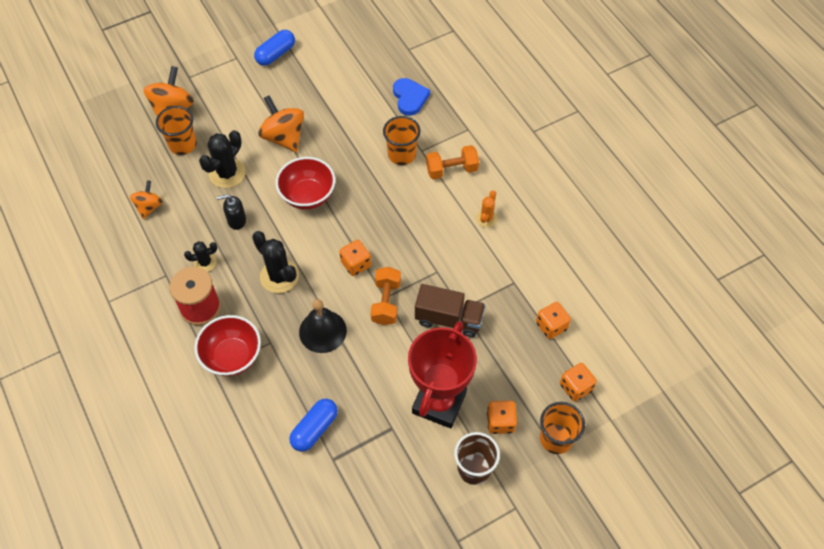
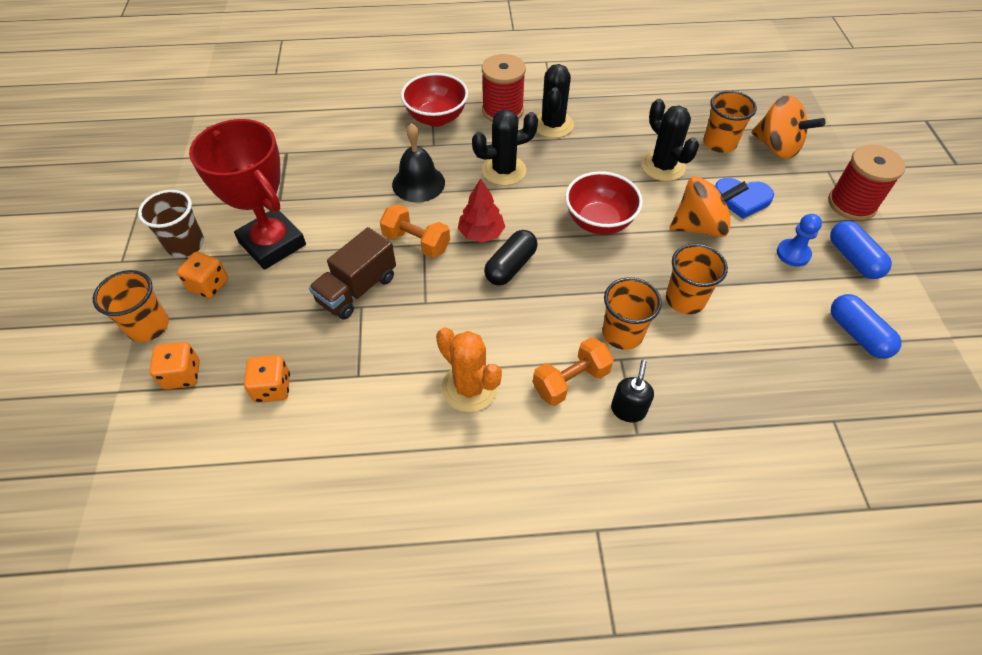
camera: 115 degrees right, 5 degrees down
orange spinning top [130,180,163,219] -> none
black cactus [184,241,217,272] -> black cactus [536,64,574,138], size x1.73
black soap dispenser [217,194,246,230] -> black soap dispenser moved to [611,360,654,422]
blue capsule [289,399,338,452] -> blue capsule moved to [831,294,902,359]
orange dice [339,240,371,276] -> red tree [458,178,505,243]
blue heart [393,78,430,116] -> blue heart moved to [715,178,774,219]
orange dumbbell [426,145,479,179] -> orange dumbbell turned 45 degrees clockwise [533,337,614,406]
orange cactus [476,190,498,228] -> orange cactus [436,327,502,412], size x1.73
none -> black capsule [484,230,538,286]
none -> orange cup [666,244,728,314]
none -> blue pawn [777,214,822,267]
none -> red spool [828,145,905,221]

